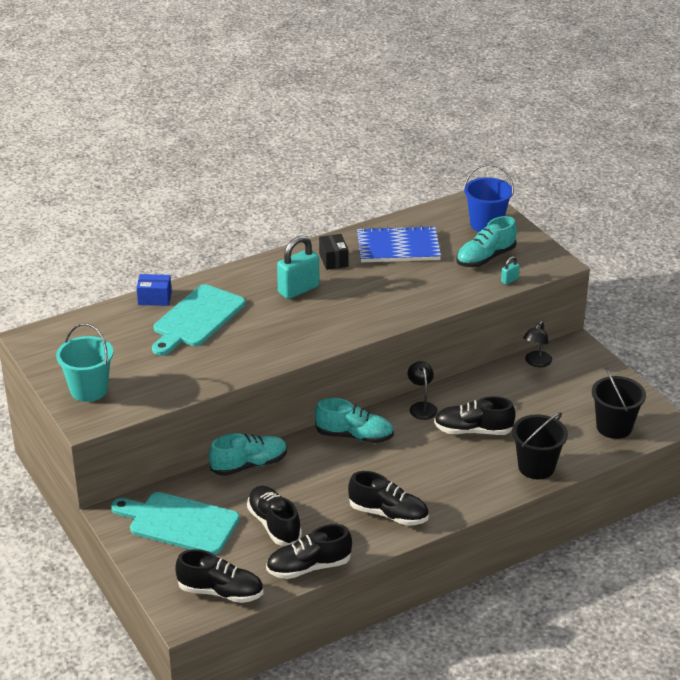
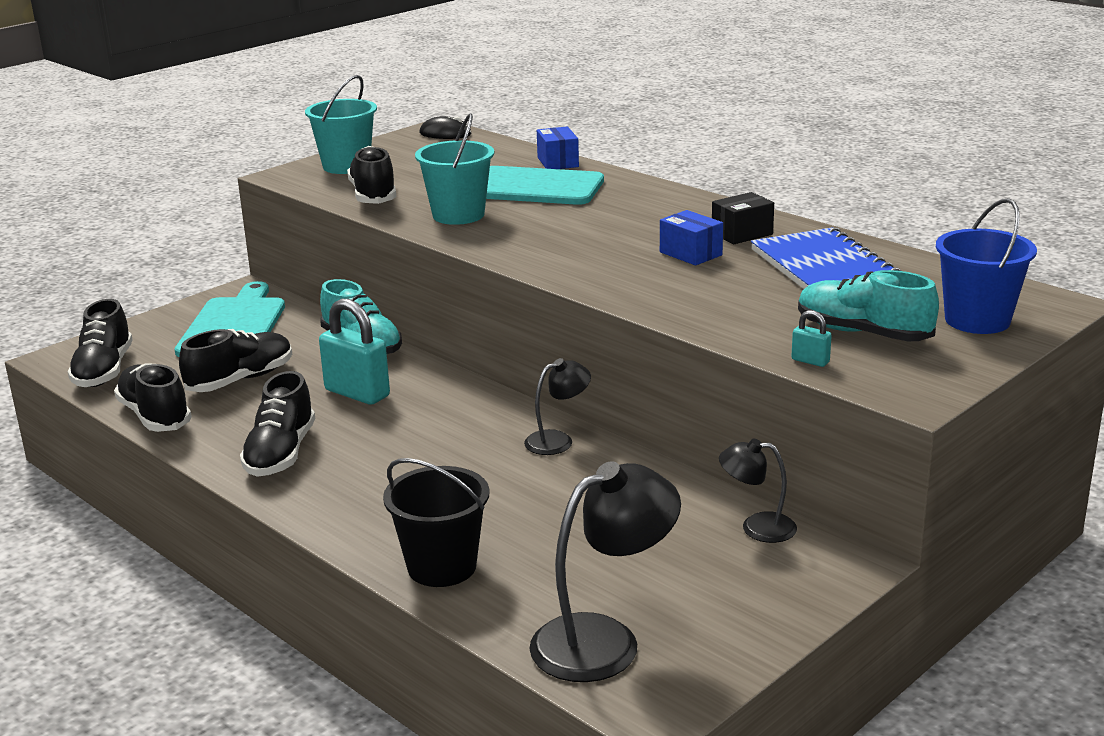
camera: 75 degrees right, 10 degrees down
turquoise padlock [277,235,319,299] -> turquoise padlock moved to [319,299,390,405]
turquoise shoe [315,398,394,443] -> none
black shoe [434,396,516,435] -> black shoe moved to [347,146,396,204]
black bucket [592,367,646,439] -> black lamp [529,461,681,682]
none -> turquoise bucket [415,113,494,225]
none -> black mouse [419,116,471,139]
none -> blue box [660,210,723,266]

